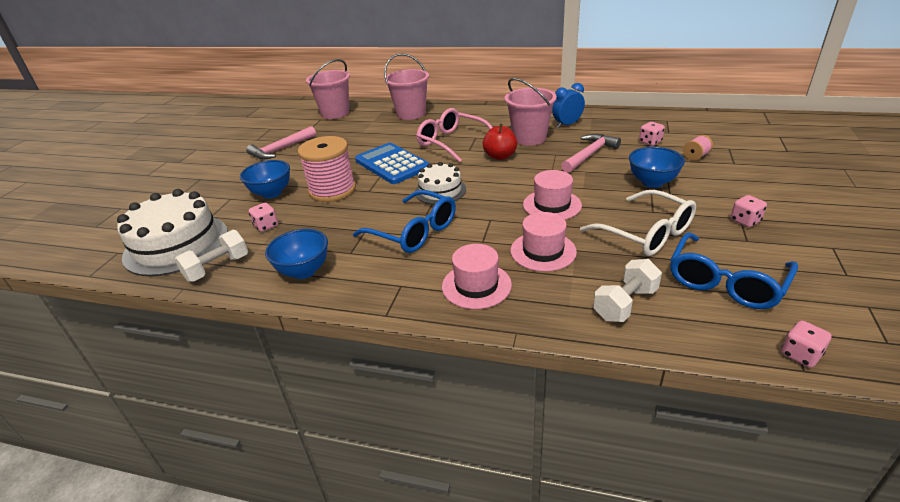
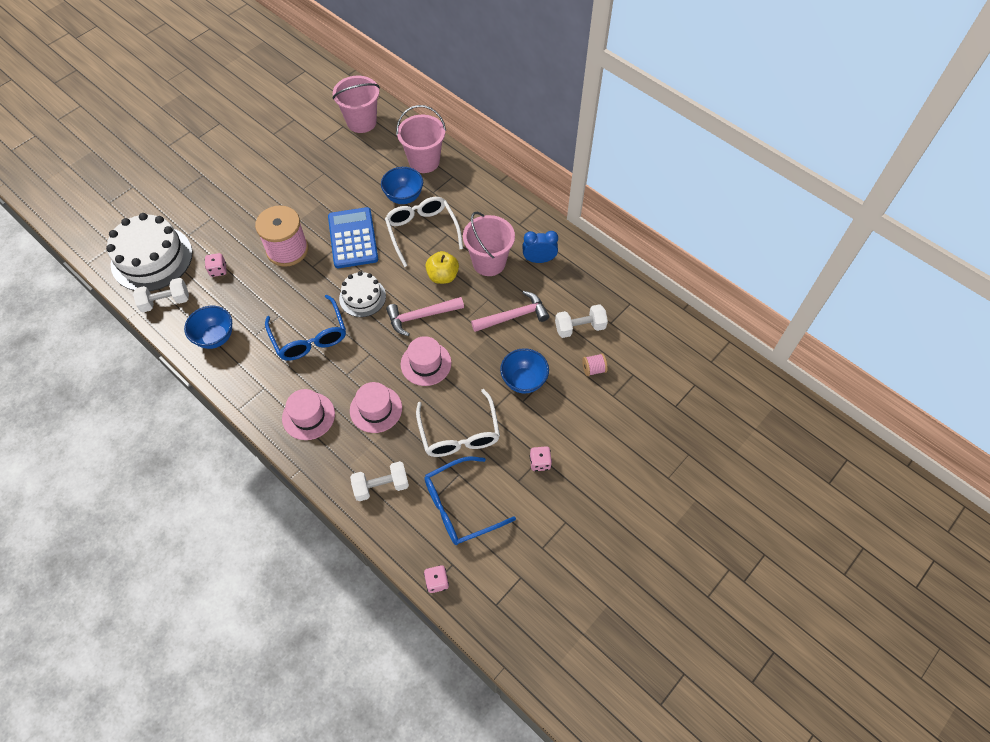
camera: 25 degrees right, 25 degrees up
blue bowl [240,160,290,198] -> blue bowl moved to [381,167,423,204]
pink hammer [246,126,316,160] -> pink hammer moved to [386,297,464,336]
pink glasses [416,108,492,162] -> white glasses [385,197,463,267]
red apple [483,124,517,160] -> yellow apple [425,251,459,284]
pink dice [639,122,665,146] -> white dumbbell [555,304,608,338]

